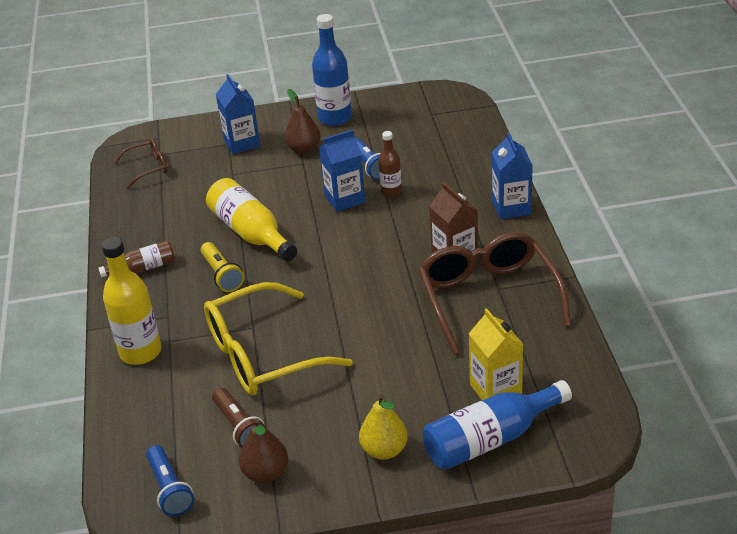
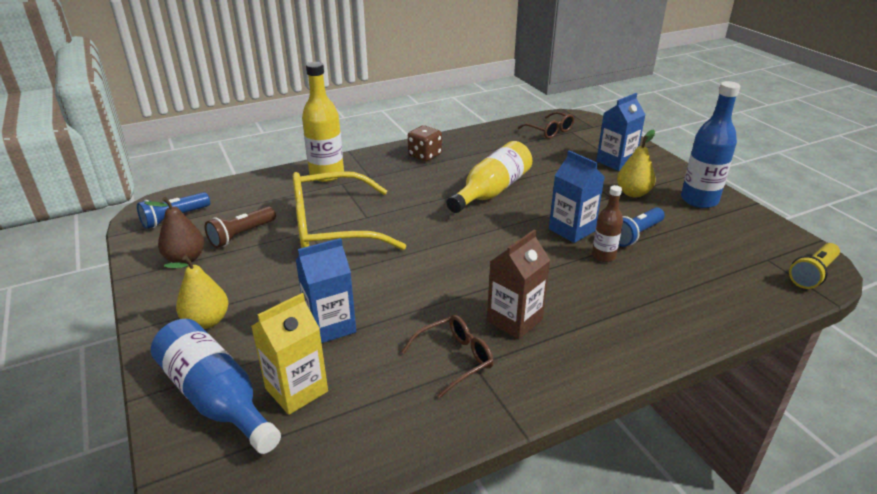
camera: 70 degrees right, 5 degrees down
brown bottle [98,240,175,277] -> brown dice [408,125,442,161]
yellow flashlight [201,242,244,292] -> yellow flashlight moved to [789,243,840,289]
yellow glasses [204,282,353,395] -> yellow glasses turned 60 degrees counterclockwise [293,171,406,250]
brown pear [285,89,321,154] -> yellow pear [617,130,656,197]
brown glasses [419,232,571,355] -> brown glasses [401,315,493,398], size x0.50
blue carton [492,132,533,219] -> blue carton moved to [296,238,356,343]

